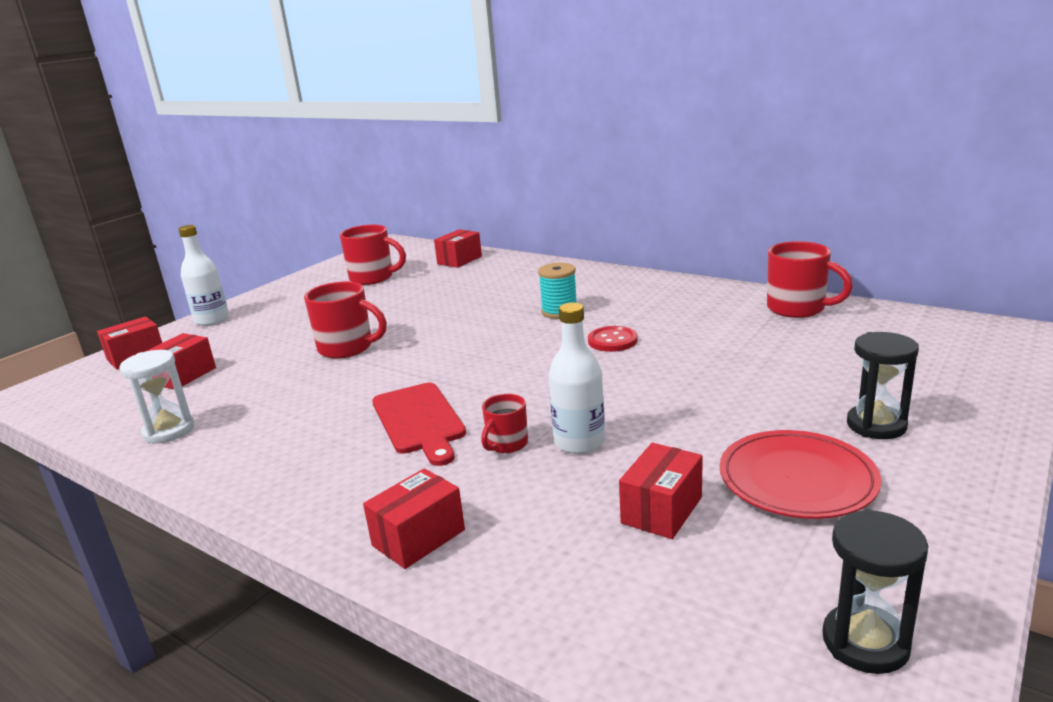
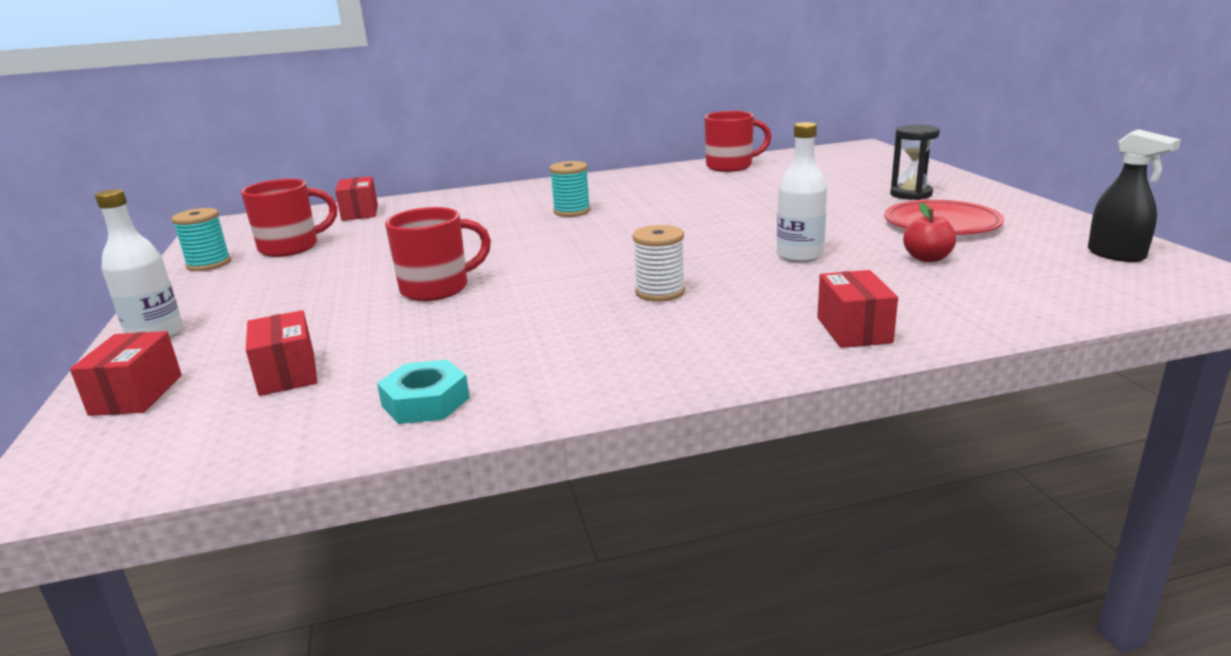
camera: 50 degrees left, 0 degrees up
white hourglass [119,350,194,444] -> turquoise nut [377,360,470,424]
red cutting board [372,383,466,466] -> white spool [632,225,685,302]
red mug [481,394,528,453] -> none
red button [588,326,638,352] -> none
red box [619,443,703,539] -> red apple [903,203,956,262]
black hourglass [822,509,928,674] -> black spray bottle [1088,129,1181,262]
none -> turquoise spool [171,208,231,271]

